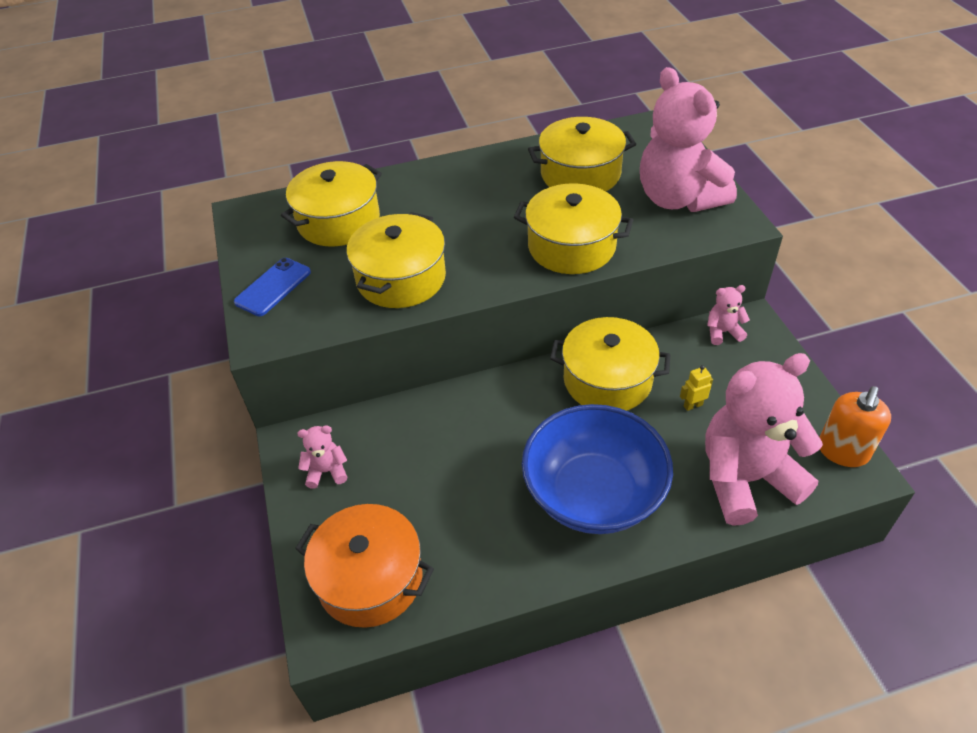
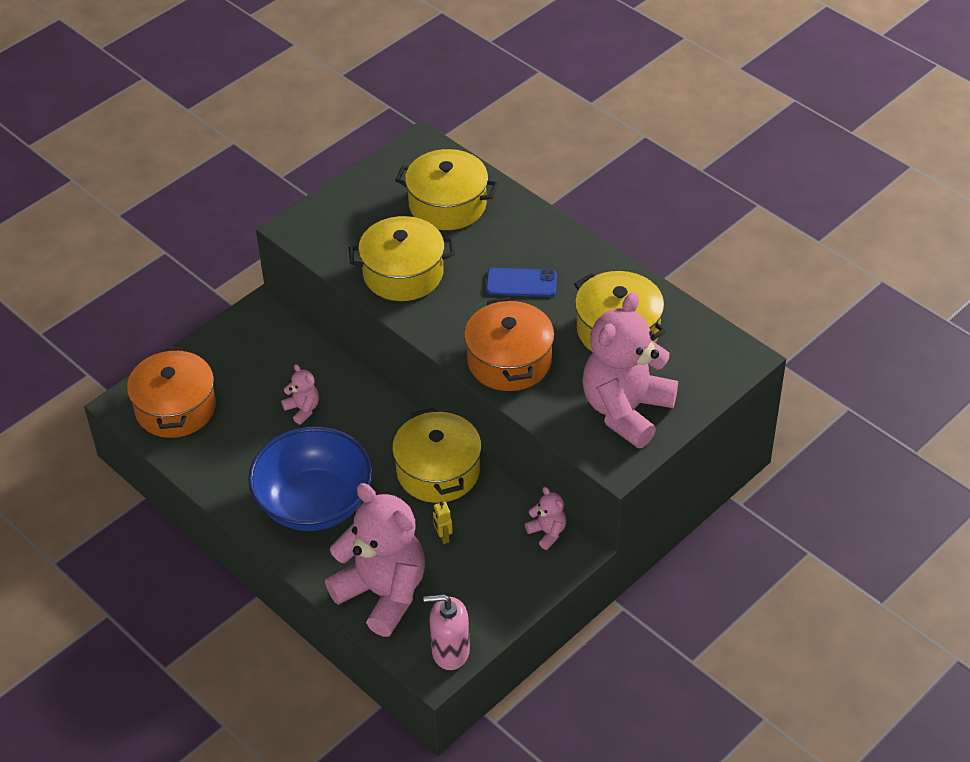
camera: 60 degrees right, 0 degrees up
blue phone [234,258,311,316] -> blue phone moved to [486,268,557,297]
pink teddy bear [297,425,347,489] -> pink teddy bear moved to [281,364,319,425]
yellow pot [514,183,633,274] -> orange pot [464,297,554,391]
yellow robot [680,365,713,411] -> yellow robot turned 150 degrees counterclockwise [433,501,453,544]
orange soap dispenser [819,386,891,467] -> pink soap dispenser [423,594,470,670]

